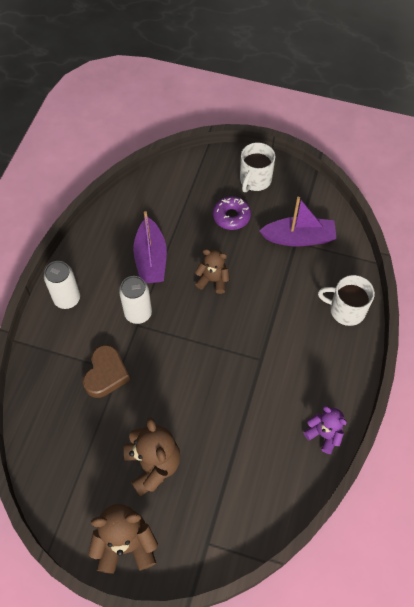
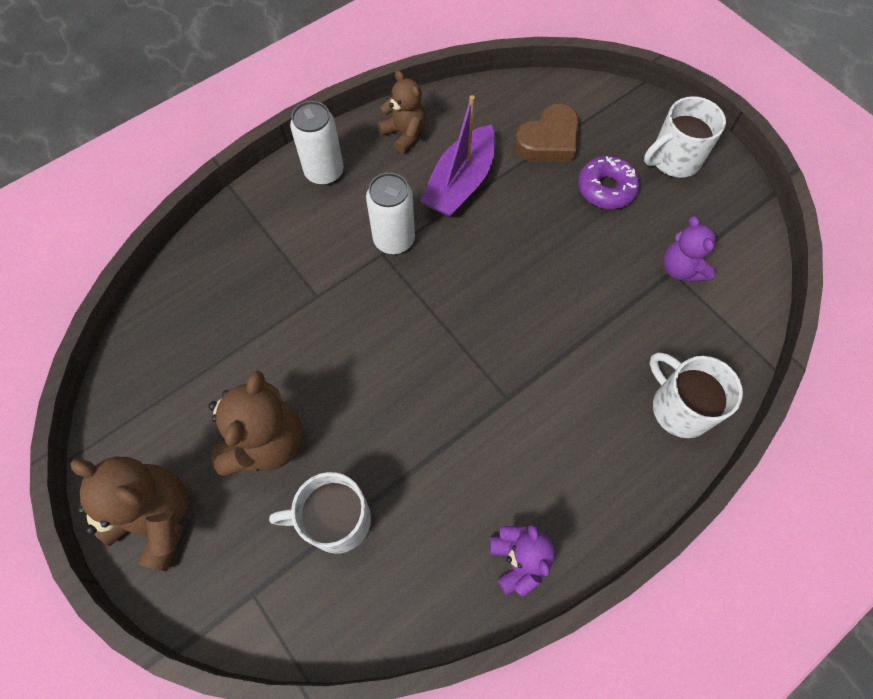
camera: 35 degrees right, 5 degrees up
brown heart [83,345,130,398] -> brown heart moved to [514,104,579,162]
brown teddy bear [195,249,229,294] -> brown teddy bear moved to [378,70,426,154]
purple boat [259,197,337,247] -> purple teddy bear [663,216,718,282]
none -> white mug [269,472,371,554]

